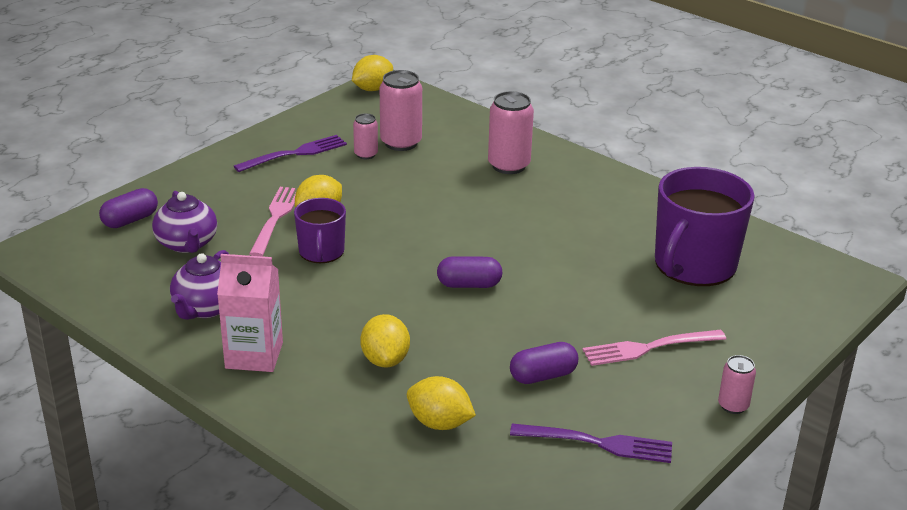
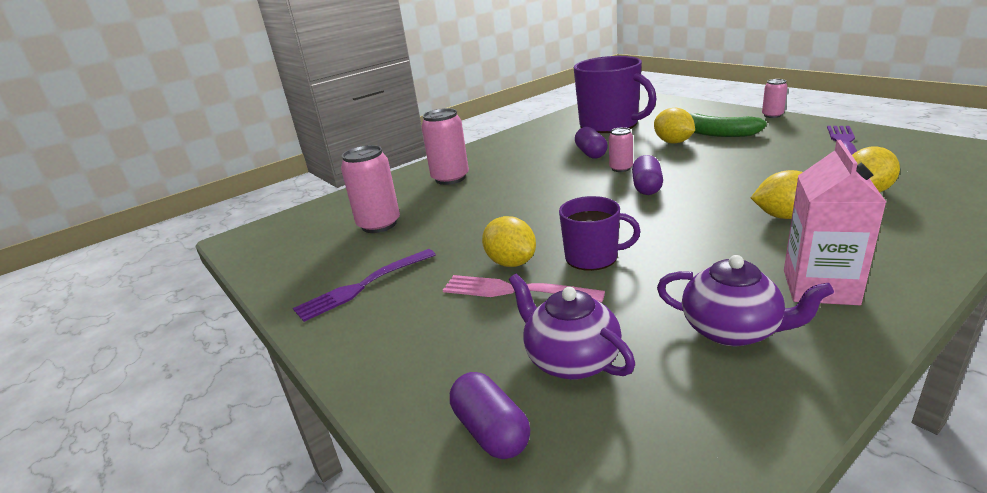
camera: 75 degrees left, 5 degrees down
purple teapot [152,191,217,253] -> purple teapot turned 120 degrees counterclockwise [509,274,635,380]
purple fork [234,135,347,172] -> purple fork turned 105 degrees counterclockwise [293,249,436,322]
yellow lemon [352,55,393,91] -> yellow lemon moved to [654,108,695,143]
pink can [353,113,378,159] -> pink can moved to [609,127,633,172]
purple capsule [510,342,578,384] -> purple capsule moved to [575,127,608,159]
pink fork [582,330,726,366] -> green banana [689,113,767,137]

